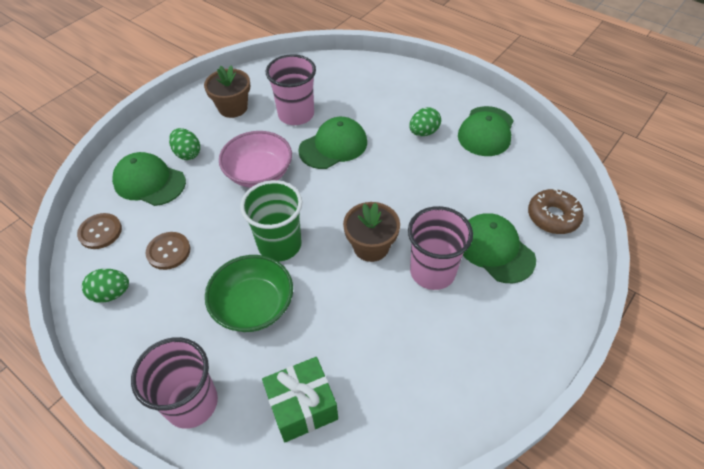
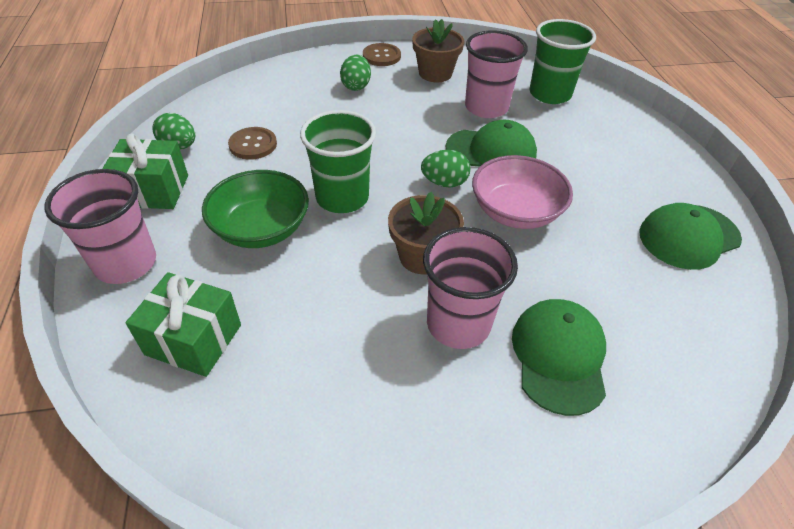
camera: 40 degrees right, 5 degrees down
brown button [77,213,122,249] -> brown button moved to [363,43,401,66]
green cap [112,152,186,206] -> none
pink bowl [219,131,292,188] -> pink bowl moved to [472,155,573,229]
green egg [409,107,441,136] -> green egg moved to [421,150,471,187]
brown donut [528,188,584,234] -> none
none -> green gift [102,134,188,209]
none -> green cup [530,19,596,104]

